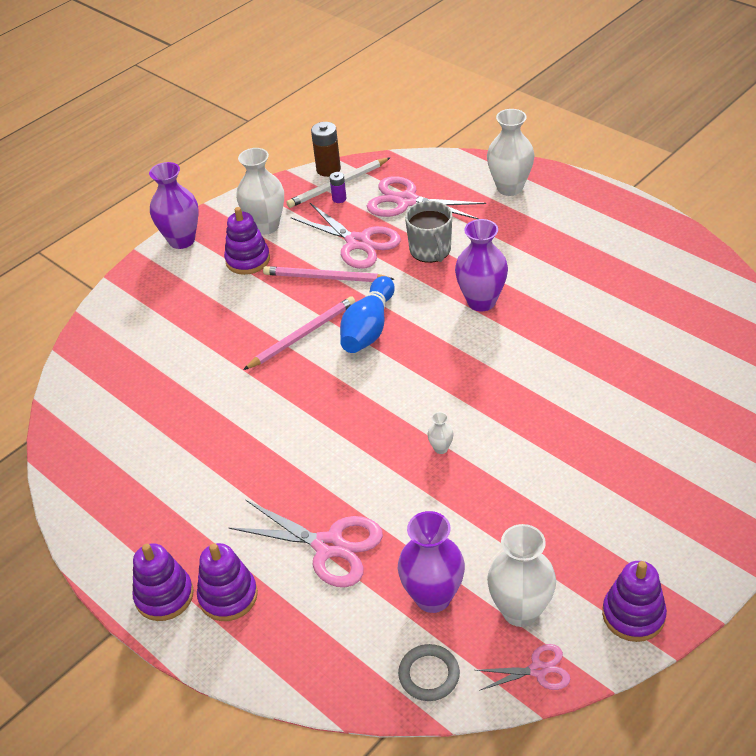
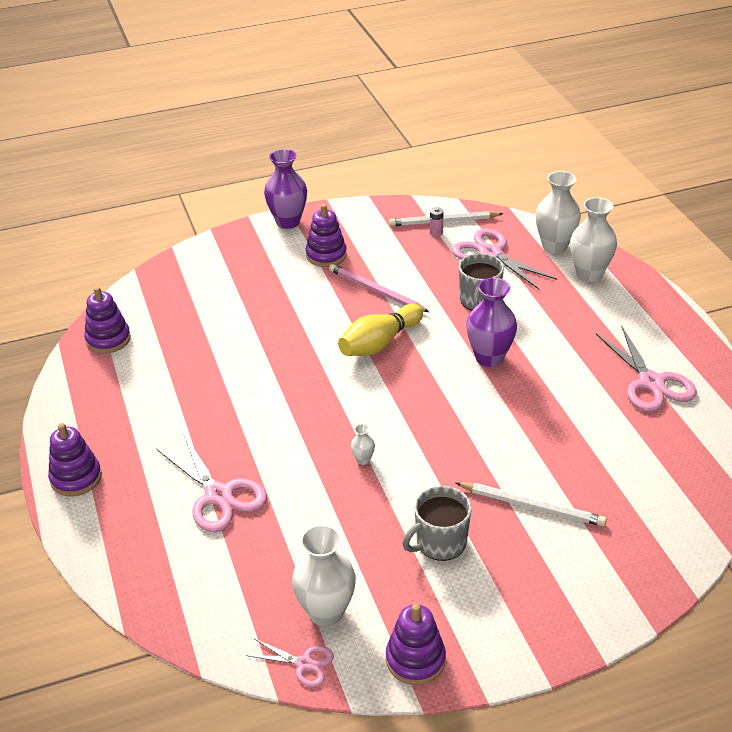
camera: 25 degrees right, 5 degrees down
purple stacking toy [197,543,258,621] -> purple stacking toy moved to [84,287,131,354]
white vase [236,148,284,235] -> white vase moved to [535,171,581,253]
pink pencil [243,296,356,370] -> none
pink scissors [291,203,401,269] -> pink scissors moved to [596,326,697,412]
brown battery [311,122,341,177] -> none
purple battery [330,172,346,203] -> pink battery [430,207,444,237]
blue bowling pin [340,276,395,353] -> yellow bowling pin [338,304,423,356]
purple vase [398,511,465,613] -> none
grey ring [398,644,460,701] -> none
none -> grey mug [403,486,472,561]
none -> white pencil [456,482,607,526]

